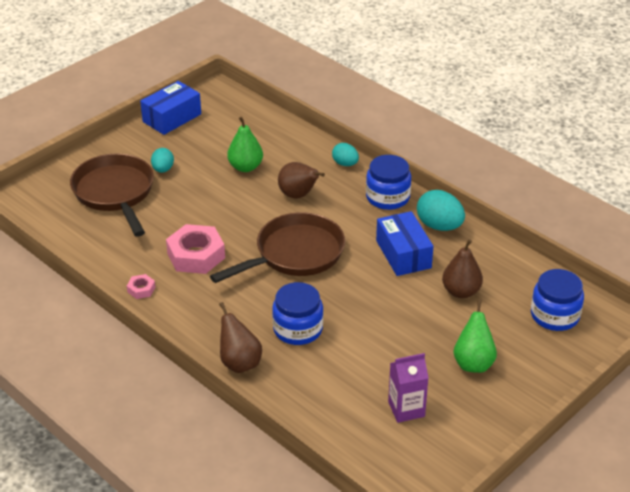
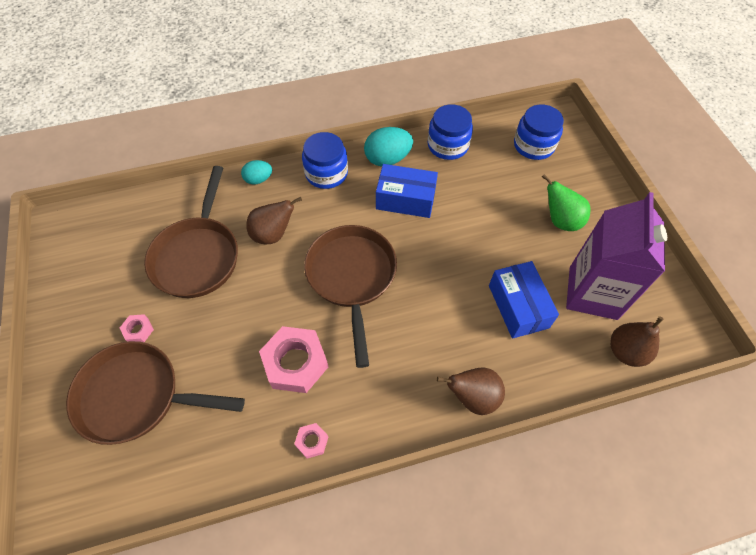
camera: 60 degrees left, 20 degrees up
blue box [140,81,201,135] -> blue box moved to [489,261,559,339]
turquoise egg [151,148,174,173] -> pink nut [120,314,154,342]
green pear [227,117,263,172] -> brown pan [144,166,238,298]
blue jar [272,282,323,345] -> blue jar moved to [428,104,473,160]
purple carton [388,353,429,423] -> purple carton [566,192,667,320], size x1.85
brown pear [442,239,483,298] -> brown pear moved to [610,316,664,367]

